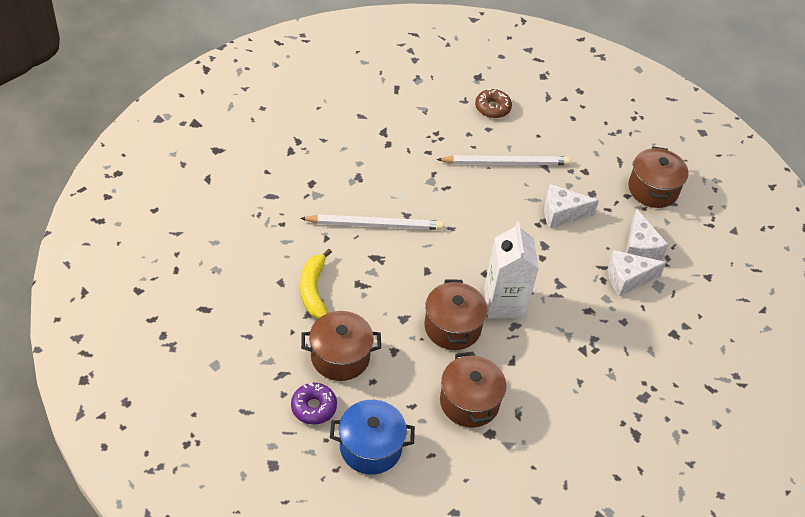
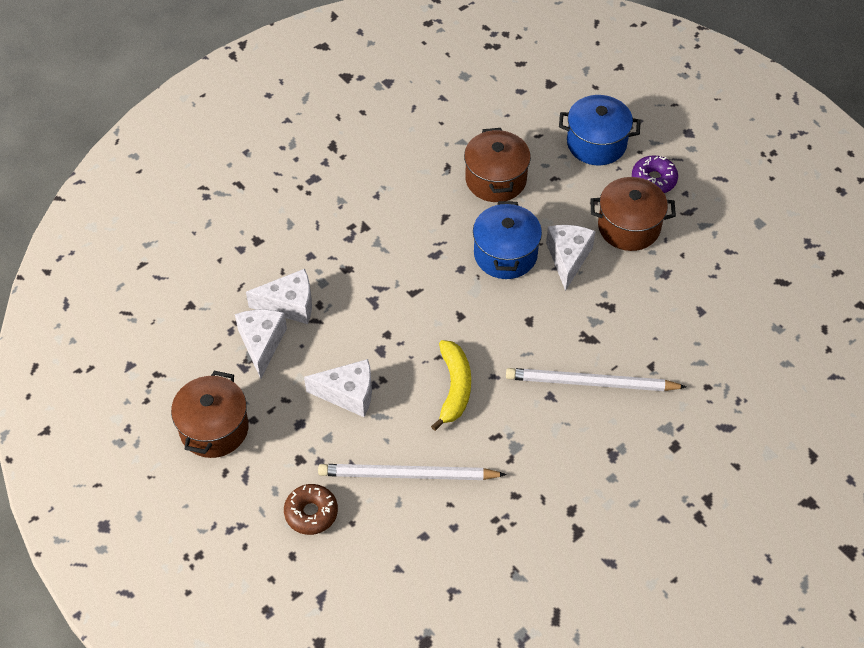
camera: 170 degrees left, 5 degrees up
yellow banana [300,249,332,319] -> yellow banana moved to [431,340,471,431]
brown pot [424,279,487,350] -> blue pot [473,201,542,279]
brown donut [475,89,512,118] -> brown donut moved to [284,484,338,535]
white carton [484,222,539,318] -> none
none -> white cheese [546,225,596,291]

